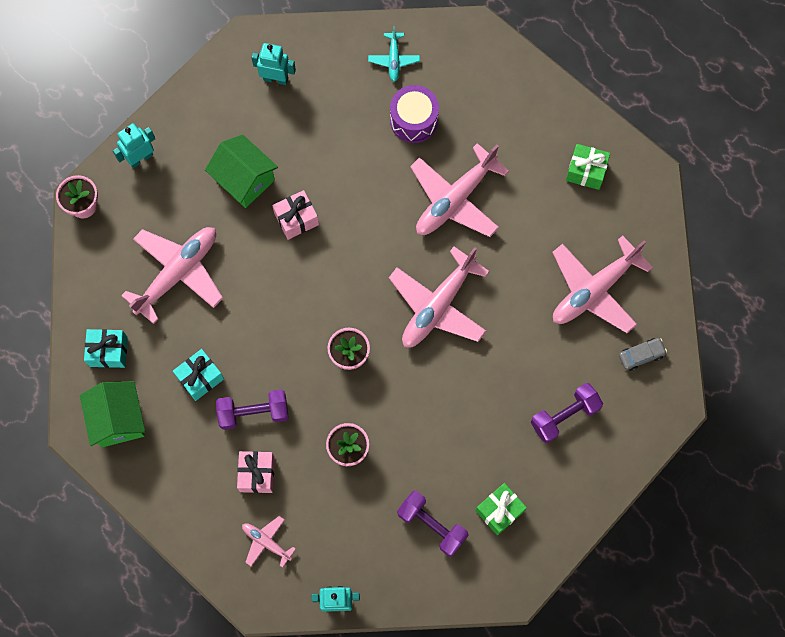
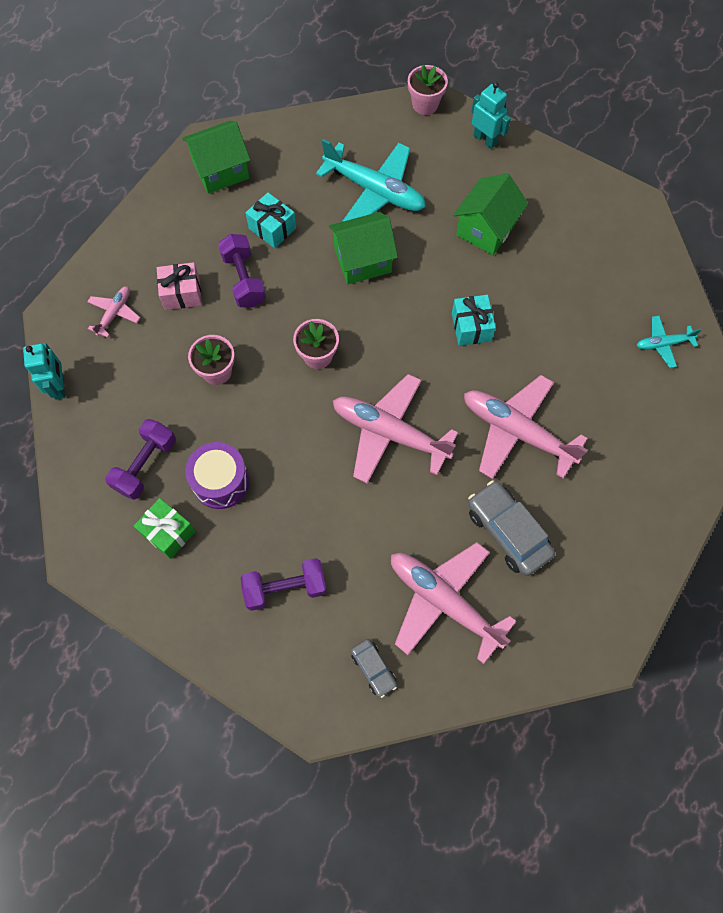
camera: 80 degrees right, 5 degrees down
turquoise gift [84,329,128,368] -> turquoise gift moved to [452,295,496,346]
pink plane [121,227,223,324] -> turquoise plane [316,139,426,222]
turquoise robot [251,43,296,85] -> none
pink gift [272,190,319,240] -> none
purple drum [390,85,439,143] -> purple drum moved to [185,442,249,509]
purple dumbbell [531,383,603,443] -> purple dumbbell turned 60 degrees counterclockwise [241,558,327,611]
green gift [566,144,610,190] -> none
none -> green house [329,212,398,284]
none -> grey car [468,480,555,576]

